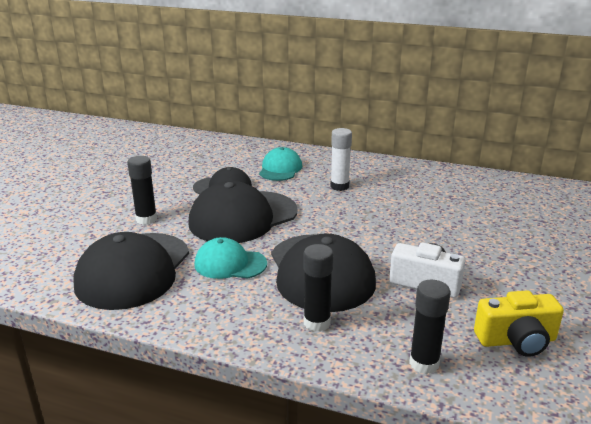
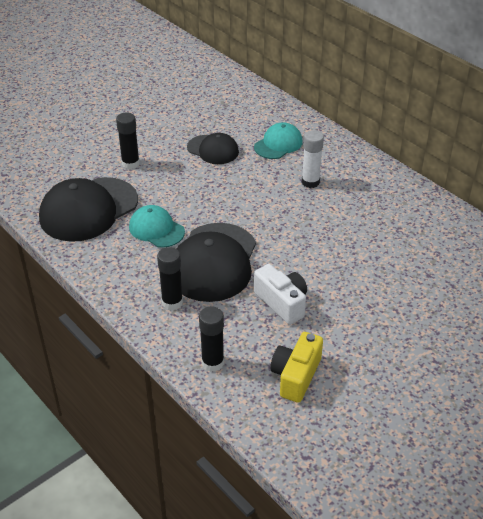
camera: 30 degrees right, 15 degrees up
black cap [188,181,298,243] -> none
yellow camera [474,290,564,357] -> yellow camera turned 90 degrees clockwise [270,332,323,403]

